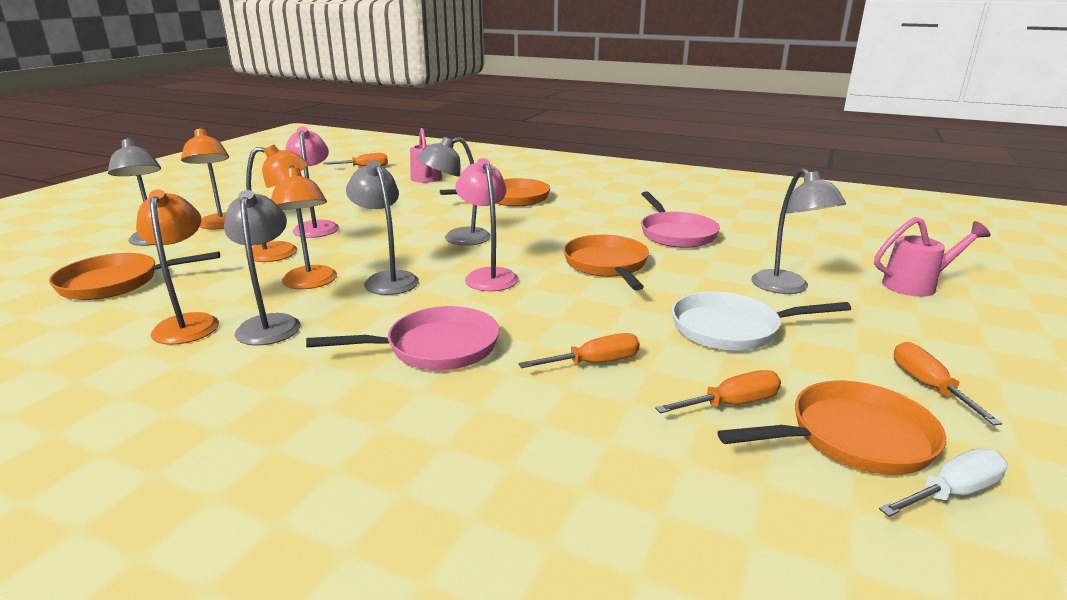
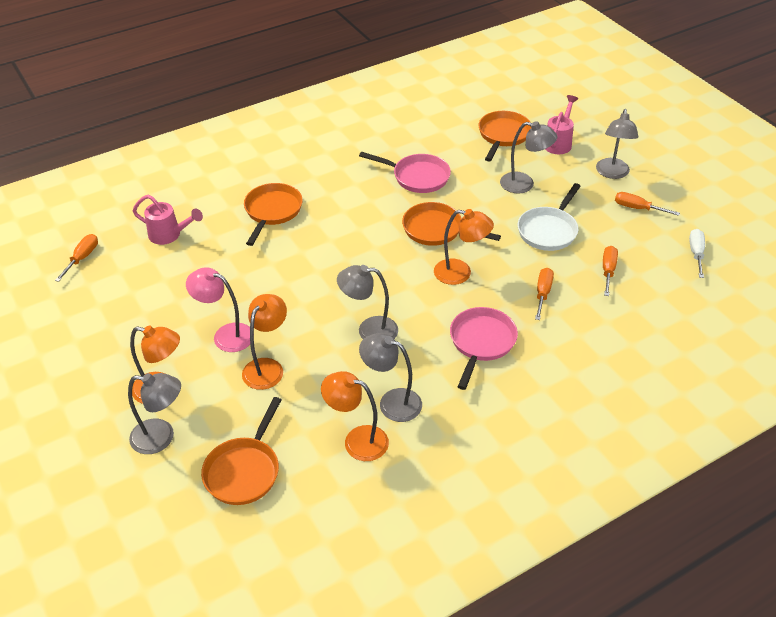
camera: 55 degrees left, 20 degrees up
orange lamp [271,165,337,289] -> orange lamp moved to [434,209,494,285]
grey lamp [417,137,491,246] -> grey lamp moved to [596,109,638,179]
pink lamp [455,158,518,291] -> none
orange pan [717,381,946,475] -> orange pan moved to [479,111,531,162]

